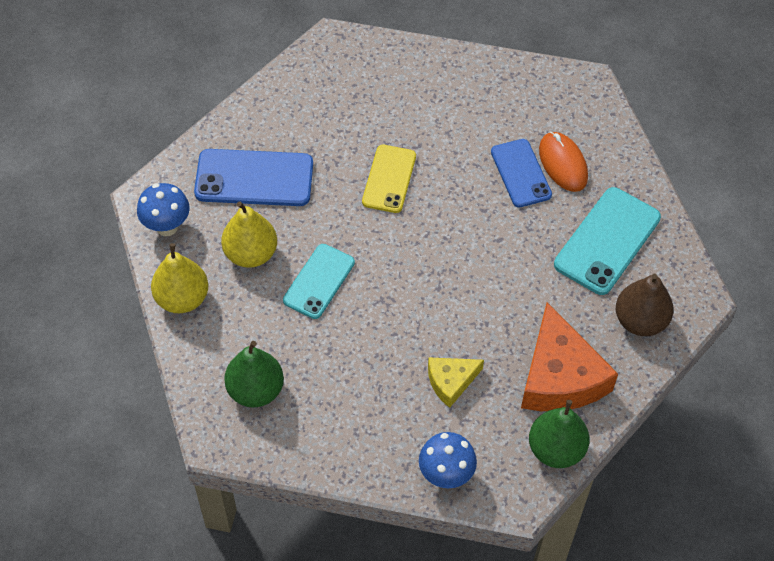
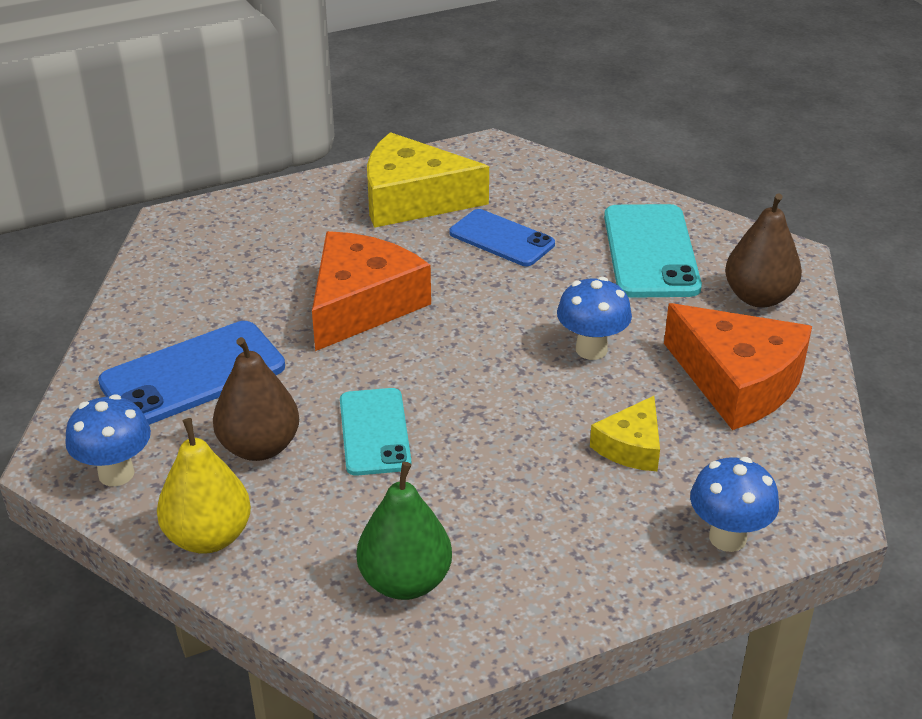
camera: 35 degrees left, 20 degrees down
yellow pear [221,201,277,268] -> brown pear [213,337,299,461]
yellow phone [362,145,416,213] -> orange cheese [312,231,431,351]
green pear [529,400,590,468] -> none
orange mouse [539,132,588,192] -> none
none -> yellow cheese [367,132,489,228]
none -> blue mushroom [557,277,632,360]

